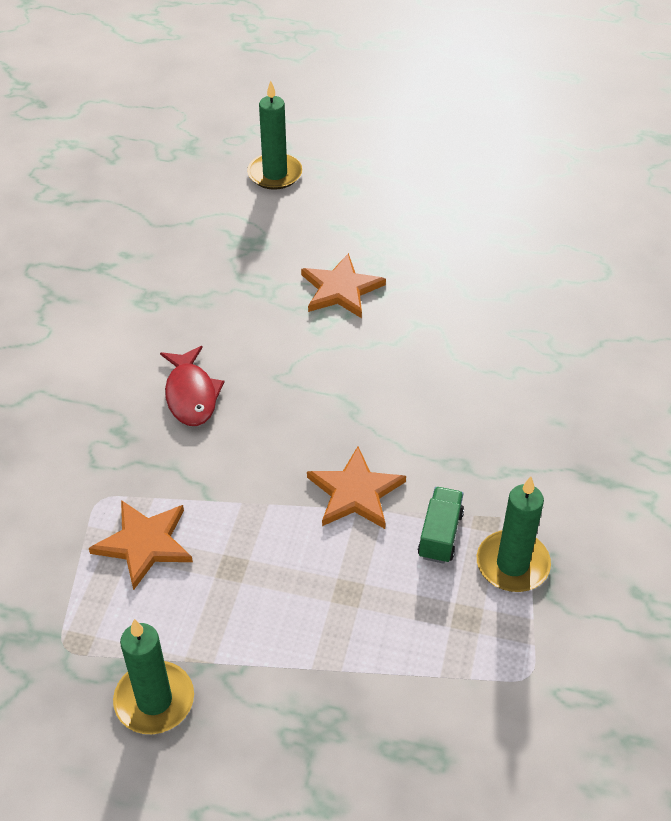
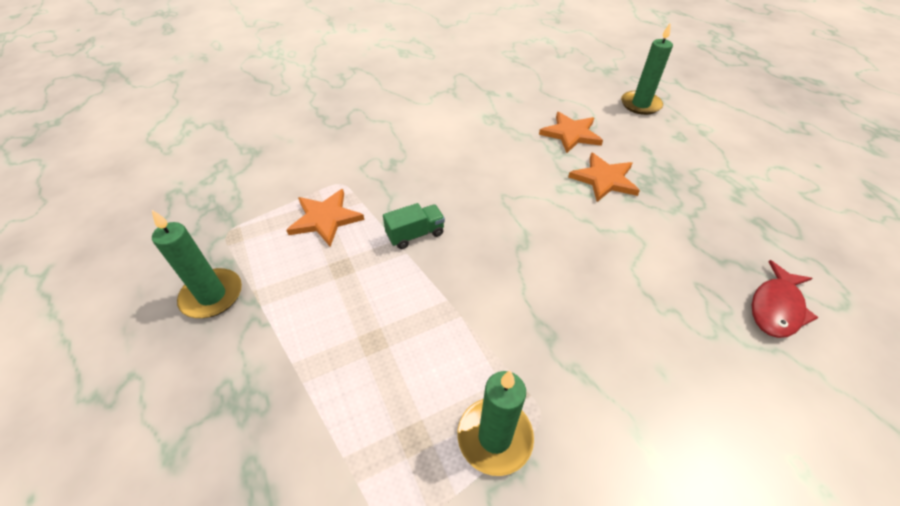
camera: 50 degrees right, 0 degrees up
red fish [160,346,224,426] -> red fish moved to [752,260,818,338]
orange star [307,446,406,529] -> orange star moved to [539,112,603,153]
green truck [418,487,464,564] -> green truck moved to [383,203,445,249]

